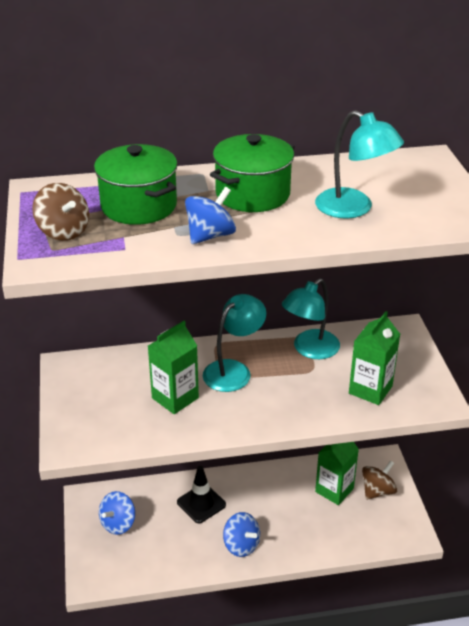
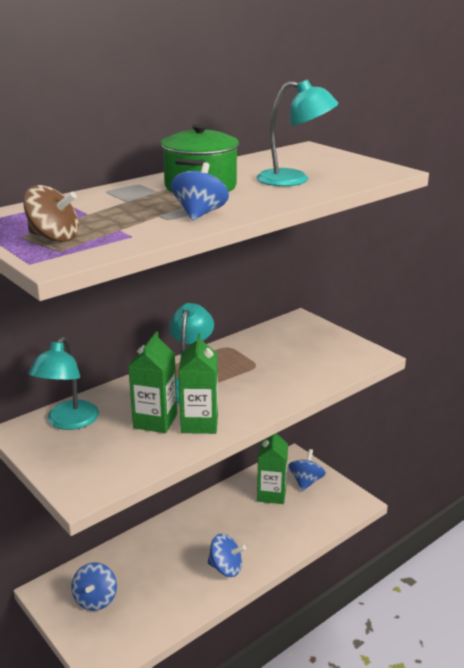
camera: 30 degrees left, 10 degrees down
green pot [94,144,178,225] -> none
black traffic cone [177,466,226,524] -> none
turquoise lamp [282,278,340,359] -> turquoise lamp moved to [28,337,99,430]
green carton [349,311,400,405] -> green carton moved to [179,333,218,434]
brown spinning top [362,460,397,500] -> blue spinning top [288,449,326,491]

